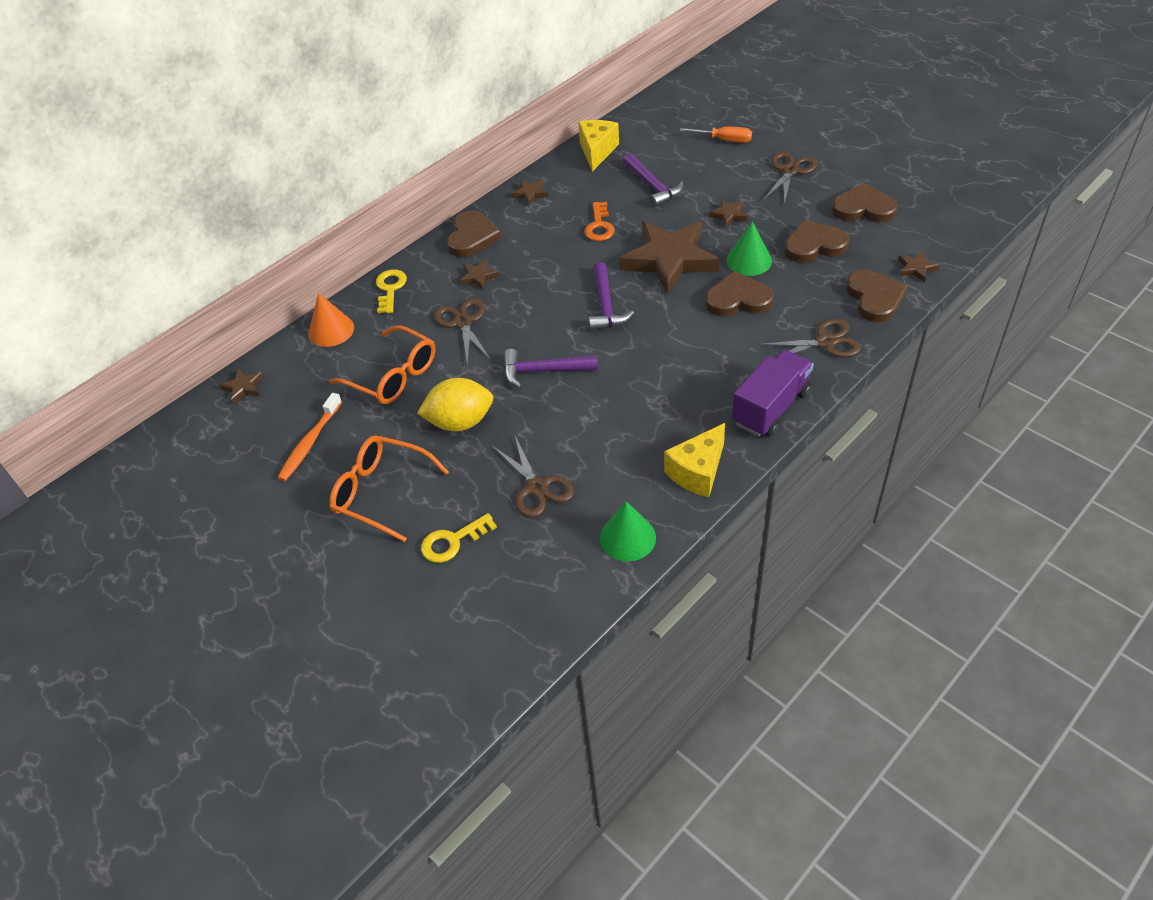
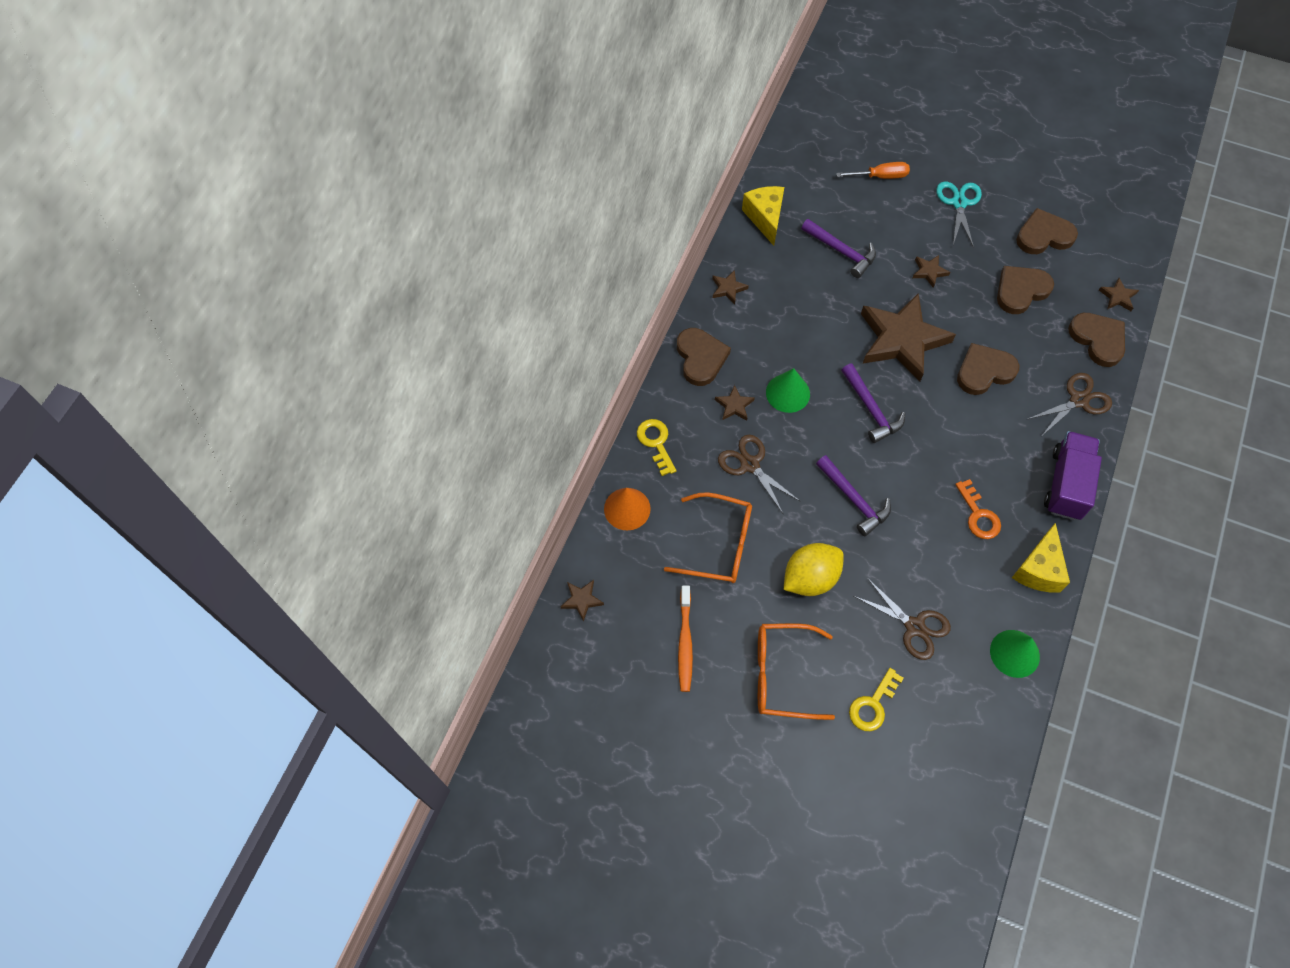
camera: 25 degrees left, 15 degrees up
purple hammer [504,349,598,388] -> purple hammer turned 105 degrees counterclockwise [816,455,891,536]
orange key [584,202,615,241] -> orange key moved to [955,479,1001,539]
green cone [727,222,772,276] -> green cone moved to [766,368,810,413]
brown scissors [764,152,817,204] -> turquoise scissors [936,182,982,248]

